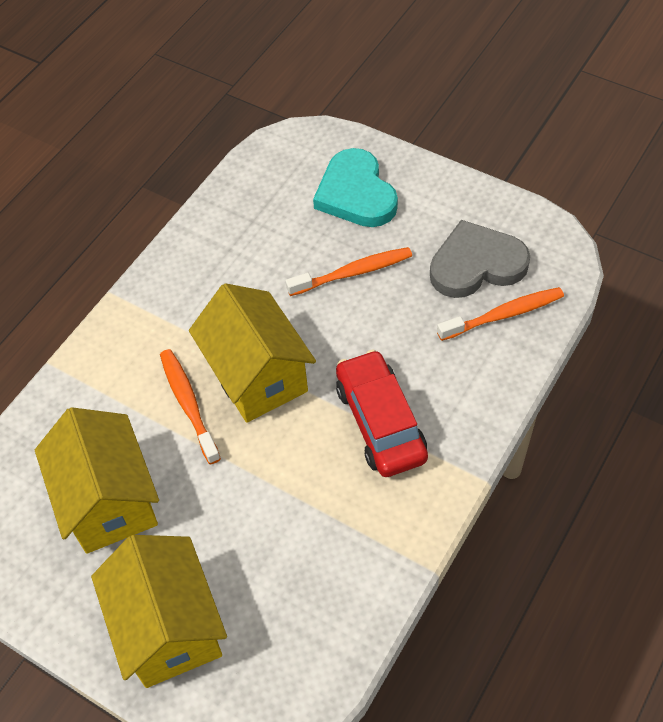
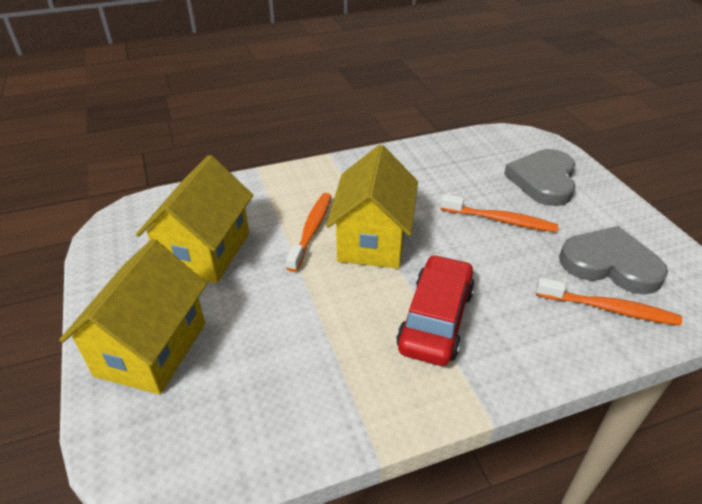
camera: 35 degrees right, 15 degrees down
turquoise heart [313,148,398,227] -> grey heart [504,149,576,206]

